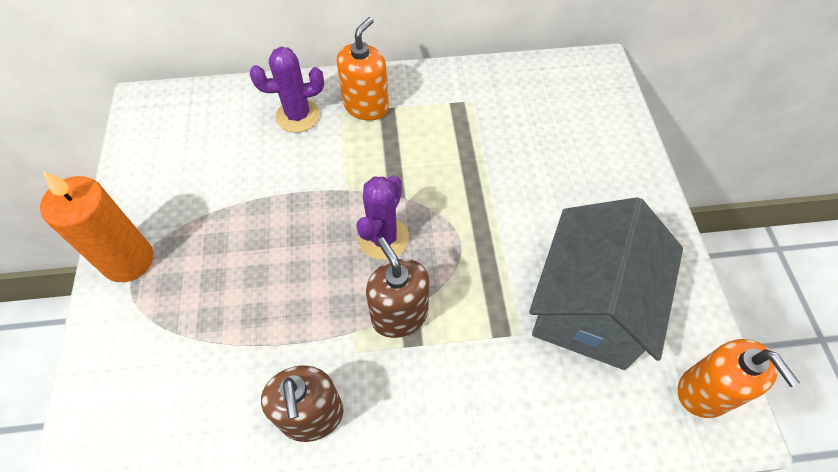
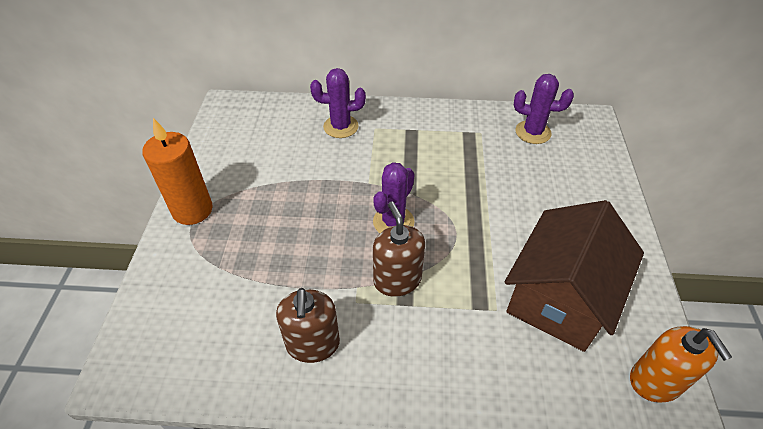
camera: 10 degrees right, 10 degrees down
orange soap dispenser [336,17,389,121] -> none
grey house [529,197,683,370] -> brown house [505,200,644,352]
none -> purple cactus [514,74,574,144]

